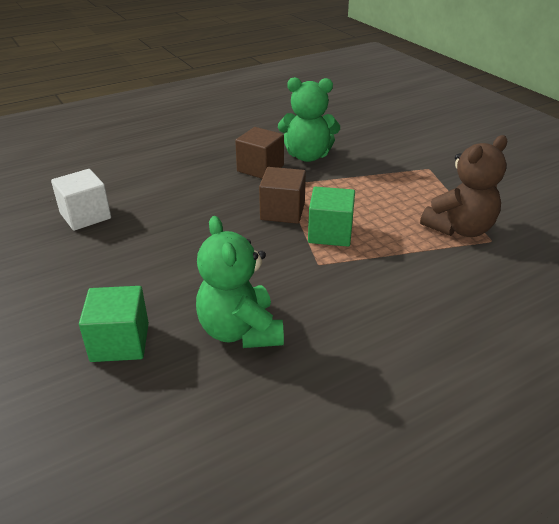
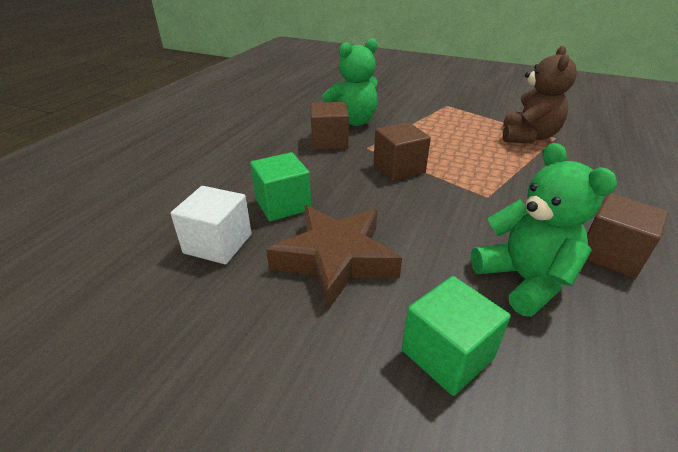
camera: 35 degrees left, 0 degrees up
green teddy bear [196,216,284,348] -> green teddy bear turned 150 degrees counterclockwise [471,143,617,317]
green cube [308,187,355,247] -> green cube moved to [250,152,311,221]
none -> brown star [266,205,402,310]
none -> brown cube [587,193,668,279]

